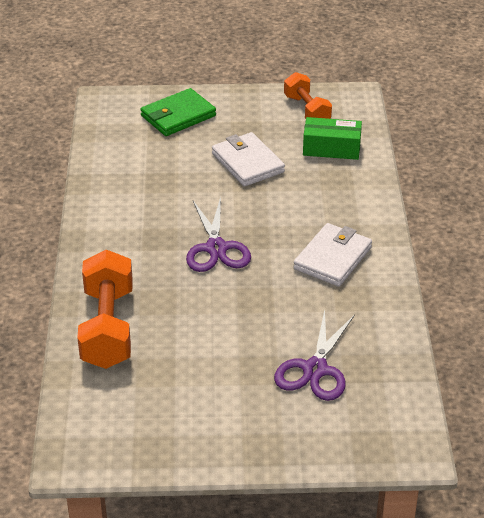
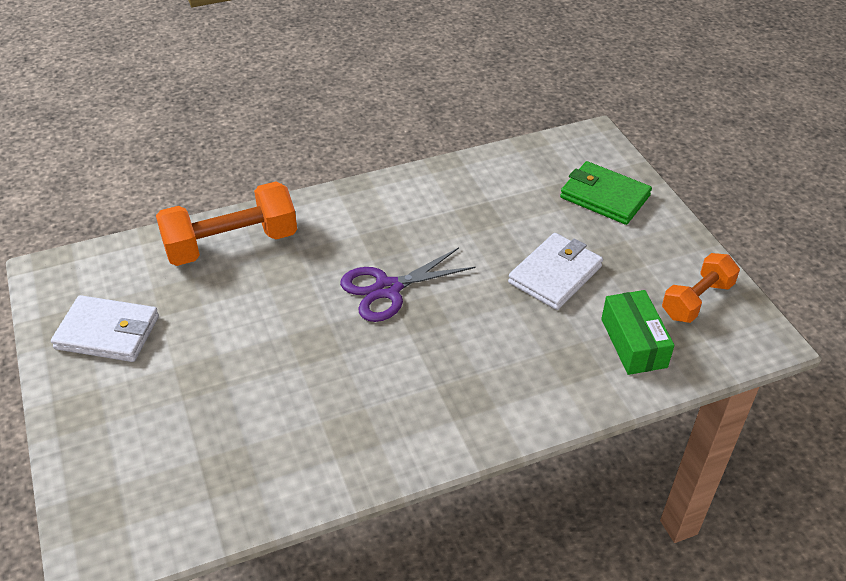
camera: 70 degrees right, 5 degrees up
purple scissors [274,310,355,401] -> none
white wallet [294,223,372,286] -> white wallet moved to [51,295,159,362]

